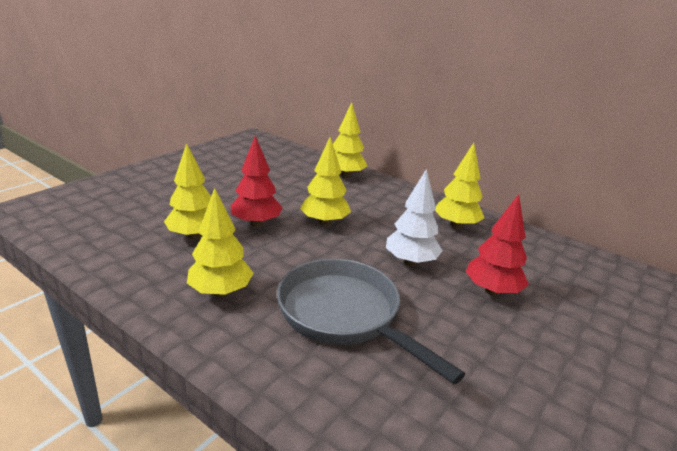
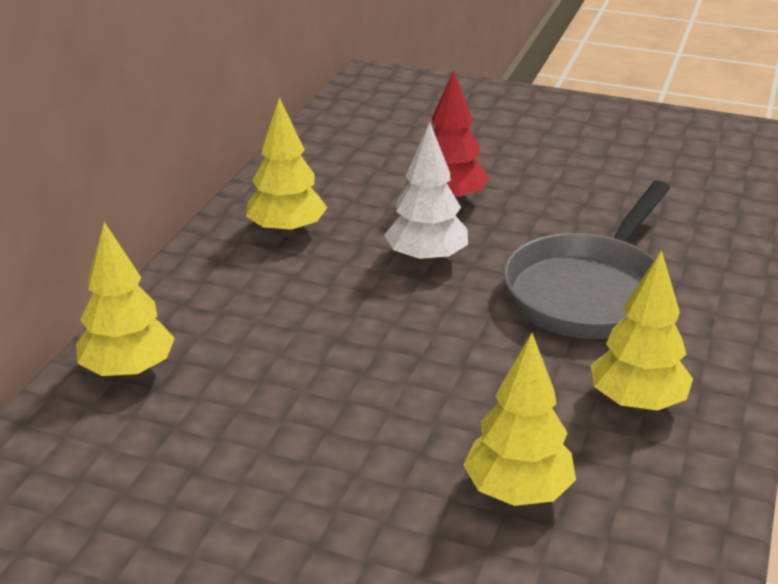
camera: 105 degrees left, 5 degrees up
red tree [231,136,283,227] -> none
yellow tree [300,137,351,226] -> none

